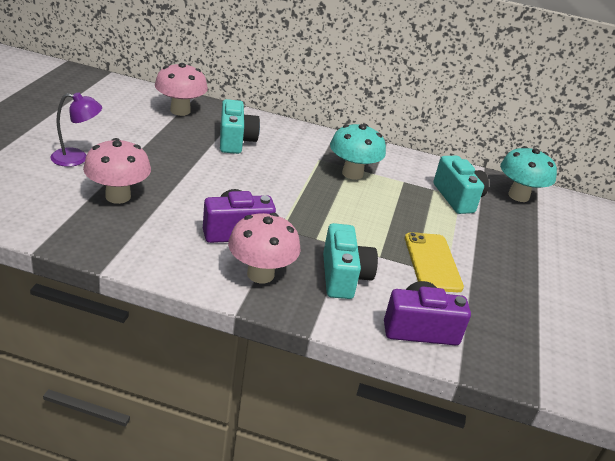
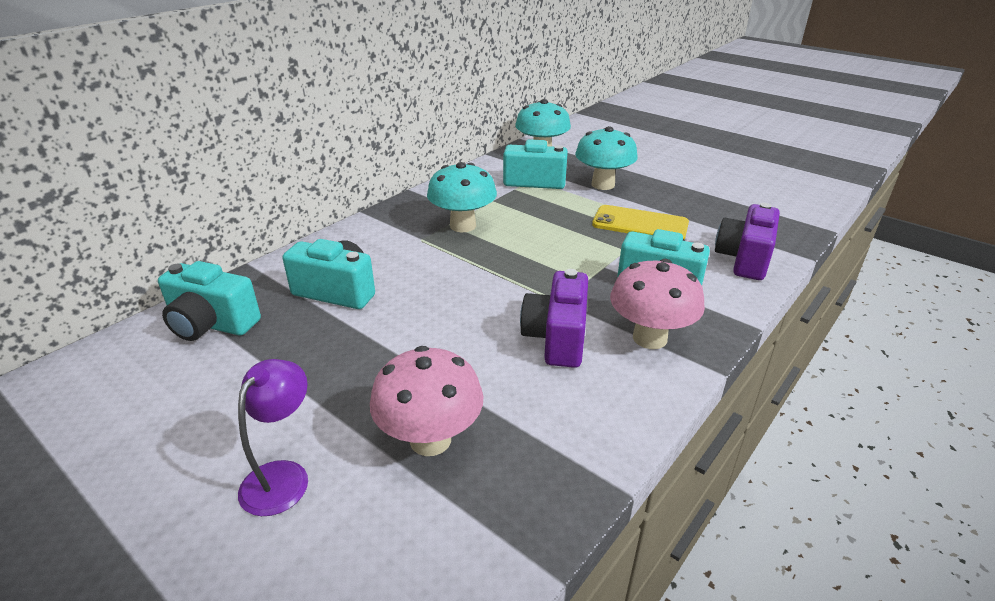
camera: 60 degrees left, 0 degrees up
pink mushroom [155,63,208,116] -> turquoise camera [158,261,261,341]
none -> turquoise mushroom [575,126,638,190]

